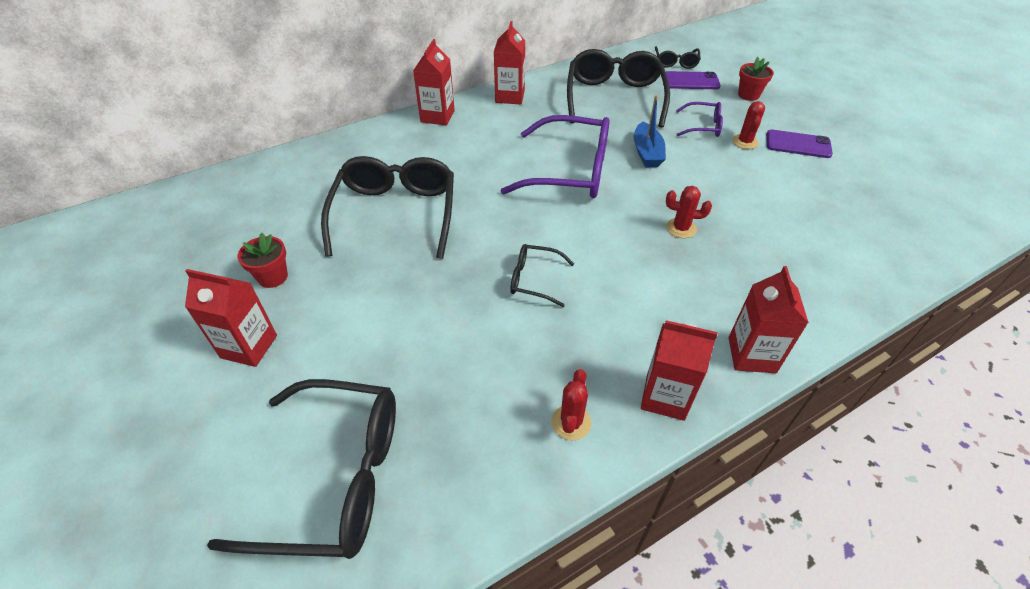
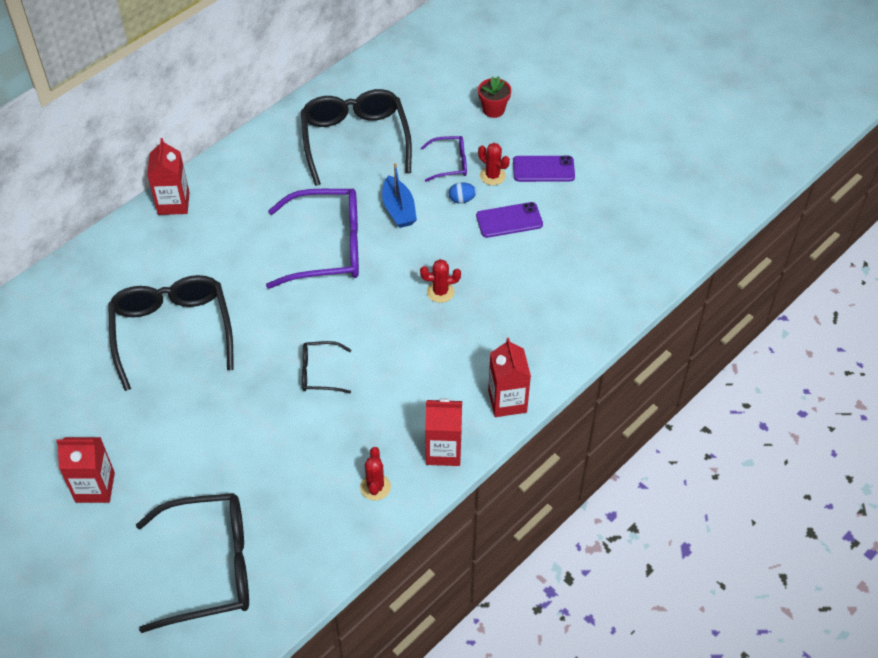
camera: 15 degrees left, 5 degrees up
red flower pot [238,233,288,288] -> none
red carton [494,21,525,104] -> none
black glasses [655,46,701,69] -> none
purple phone [666,71,721,89] -> purple phone moved to [476,202,543,238]
red cactus [732,101,765,149] -> red cactus turned 45 degrees counterclockwise [478,143,510,185]
none -> blue egg [449,182,477,204]

